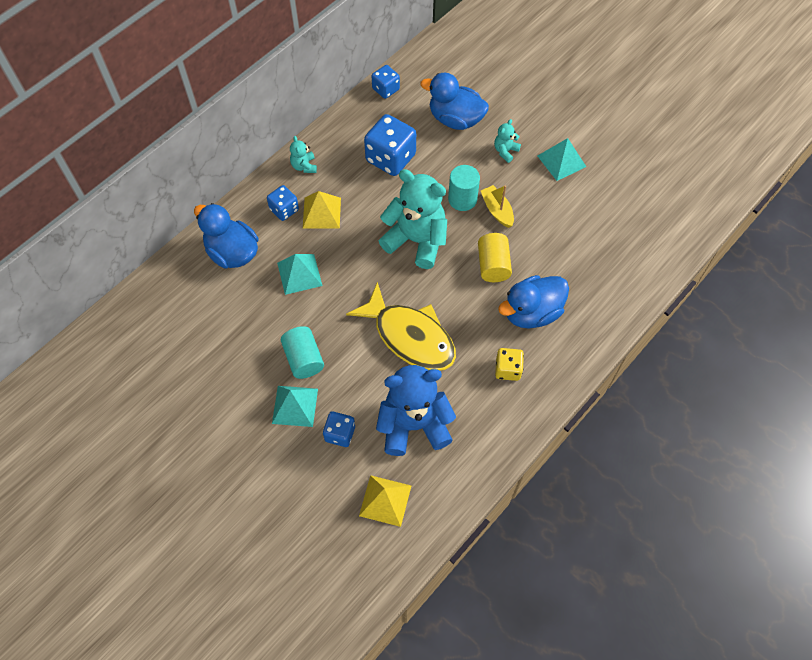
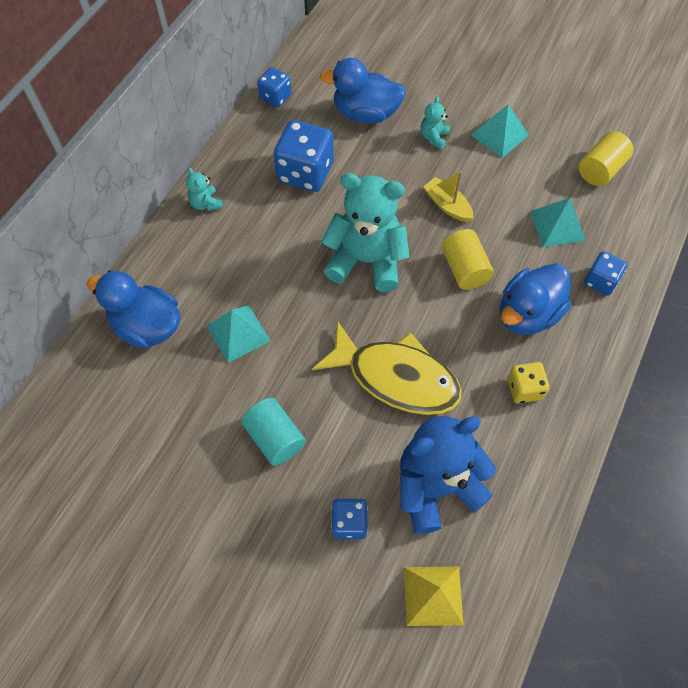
camera: 15 degrees left, 0 degrees up
blue dice [267,185,299,221] -> blue dice moved to [584,251,627,296]
turquoise pyramid [272,386,318,427] -> turquoise pyramid moved to [530,198,586,247]
yellow pyramid [303,191,341,229] -> none
turquoise cylinder [448,165,480,211] -> none
none -> yellow cylinder [579,131,633,186]

